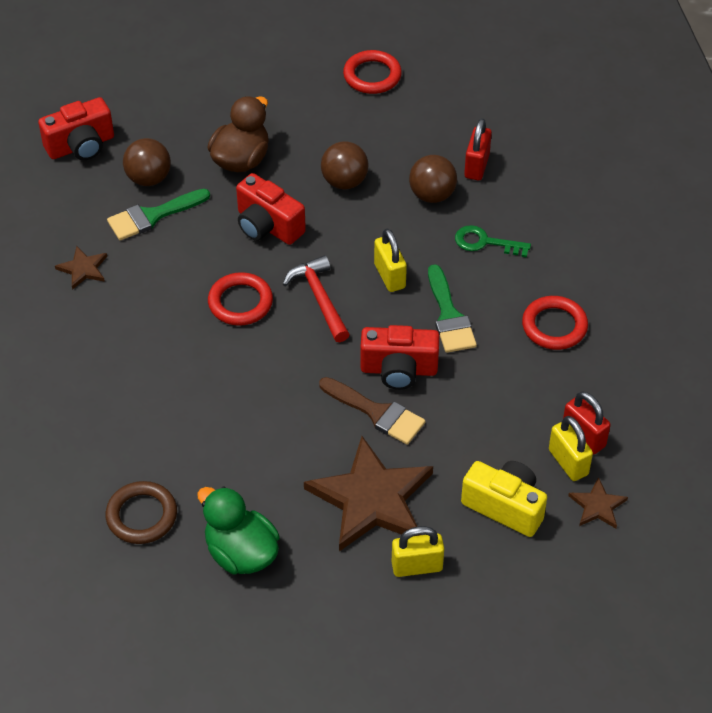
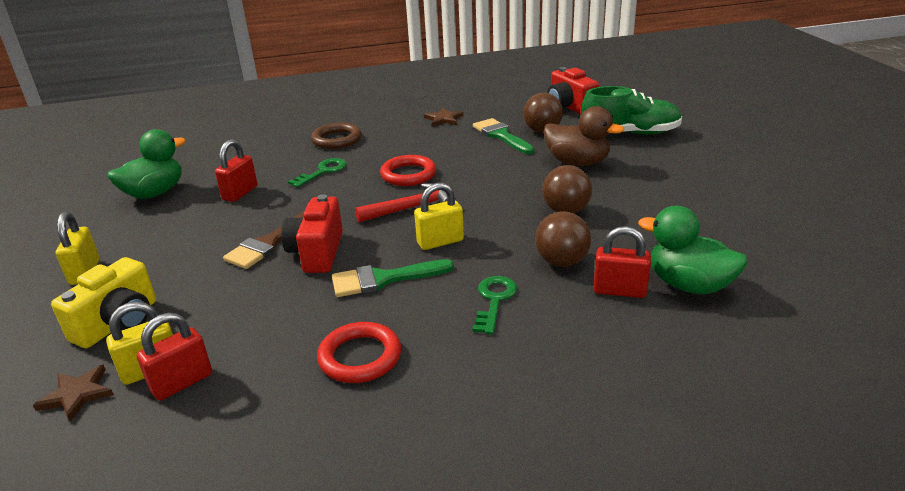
camera: 90 degrees right, 20 degrees down
brown ring [105,481,177,544] -> brown ring moved to [311,123,362,149]
red camera [236,173,306,245] -> none
brown star [304,436,433,552] -> none
red ring [343,50,402,94] -> none
none -> red padlock [215,139,258,202]
none -> green key [288,158,347,188]
none -> green shoe [581,86,682,135]
none -> green duck [638,206,748,294]

